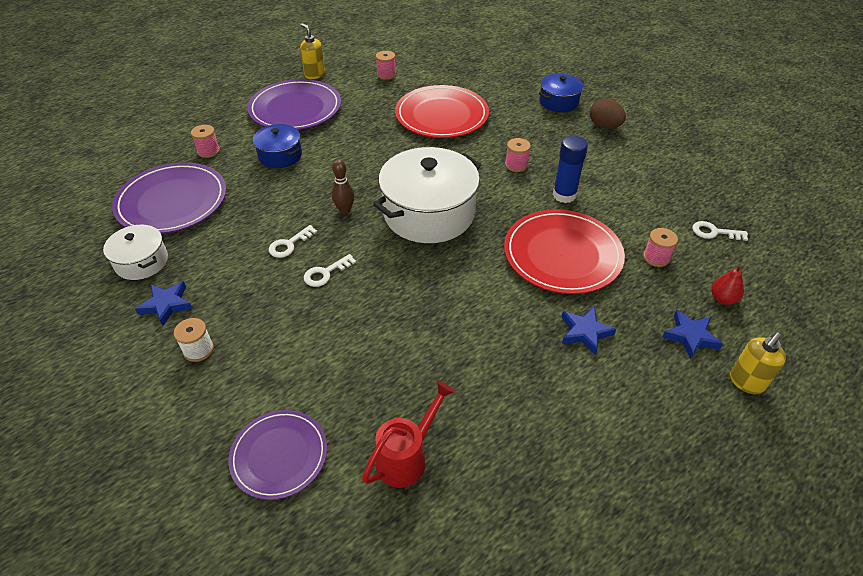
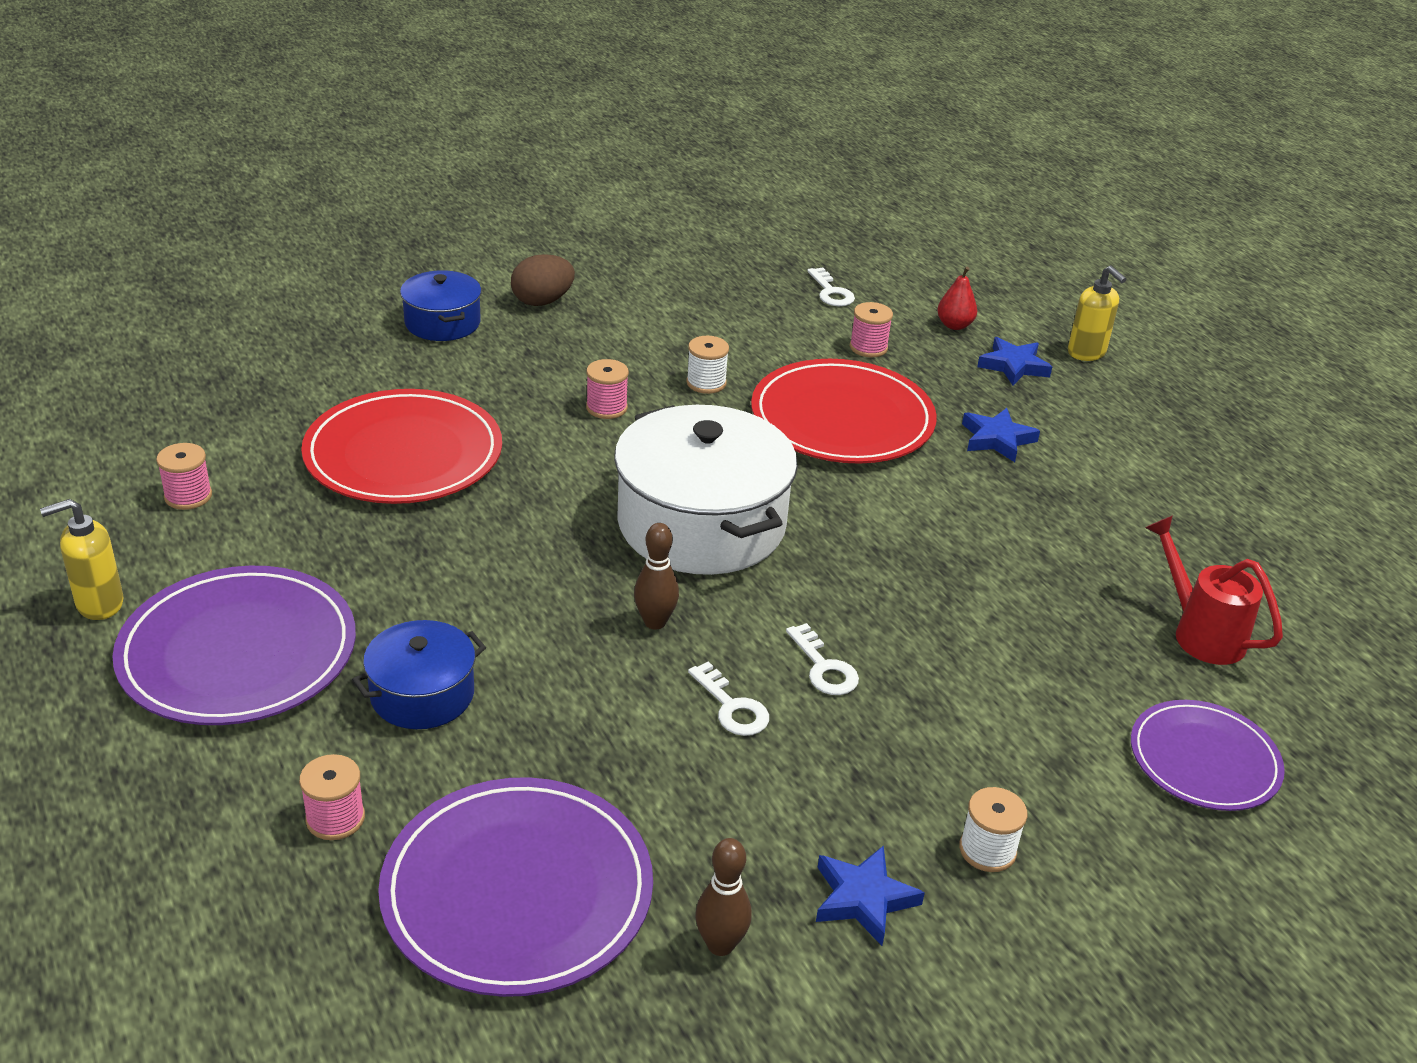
camera: 80 degrees left, 10 degrees down
white pot [103,225,168,280] -> brown bowling pin [695,838,752,956]
blue glue stick [553,136,588,203] -> white spool [686,336,729,394]
white key [692,221,748,241] -> white key turned 45 degrees counterclockwise [808,267,855,306]

